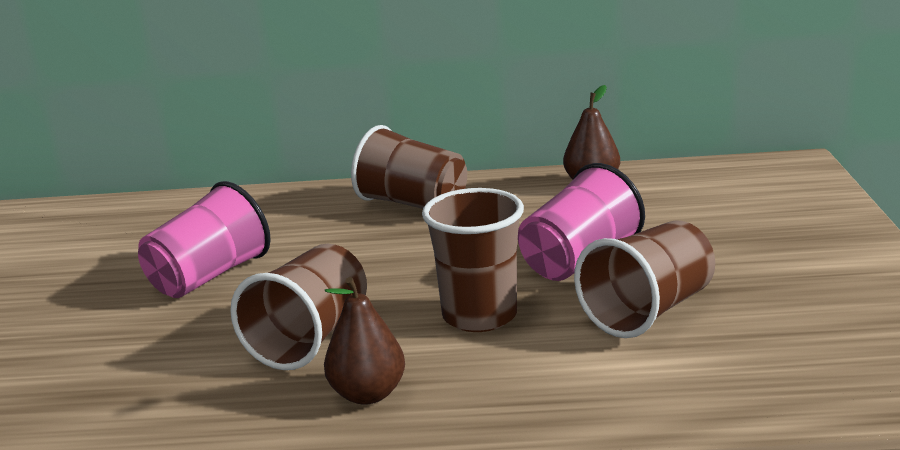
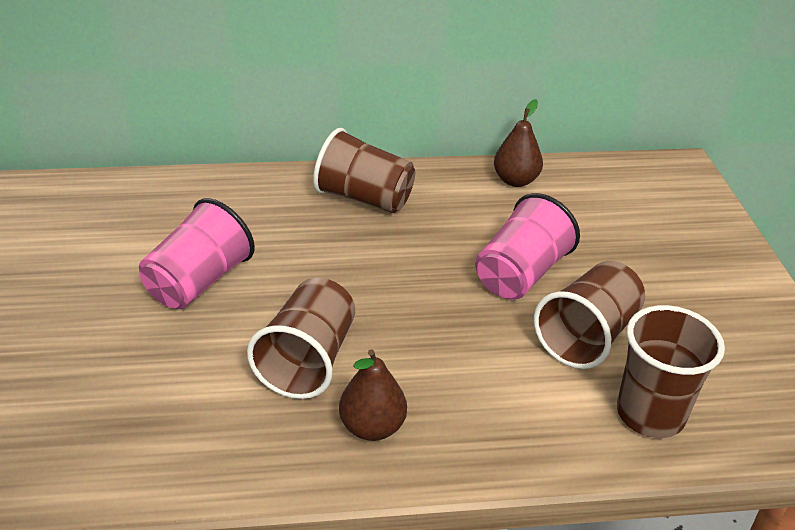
camera: 10 degrees left, 15 degrees up
brown cup [422,188,524,332] -> brown cup moved to [617,305,725,438]

